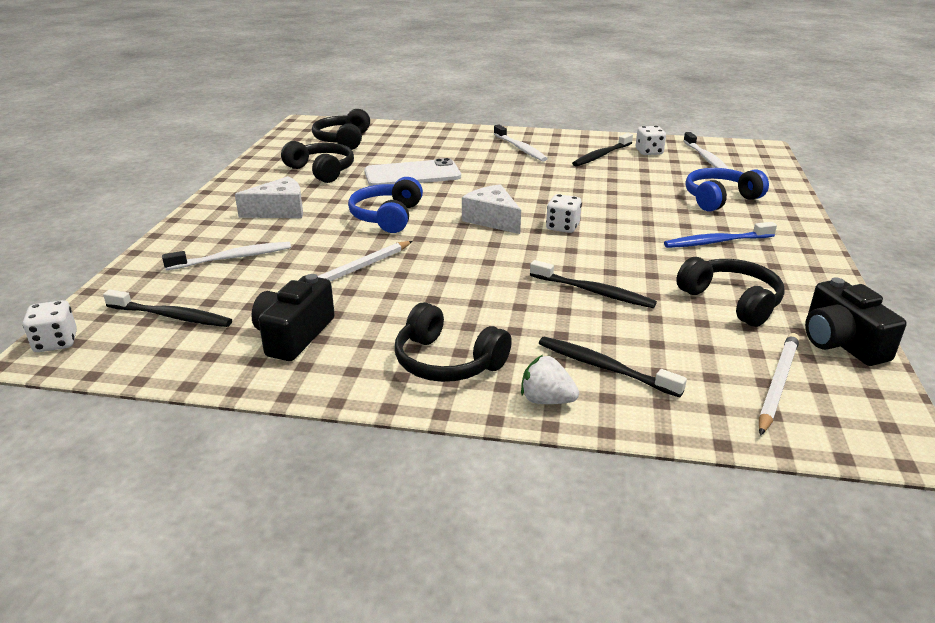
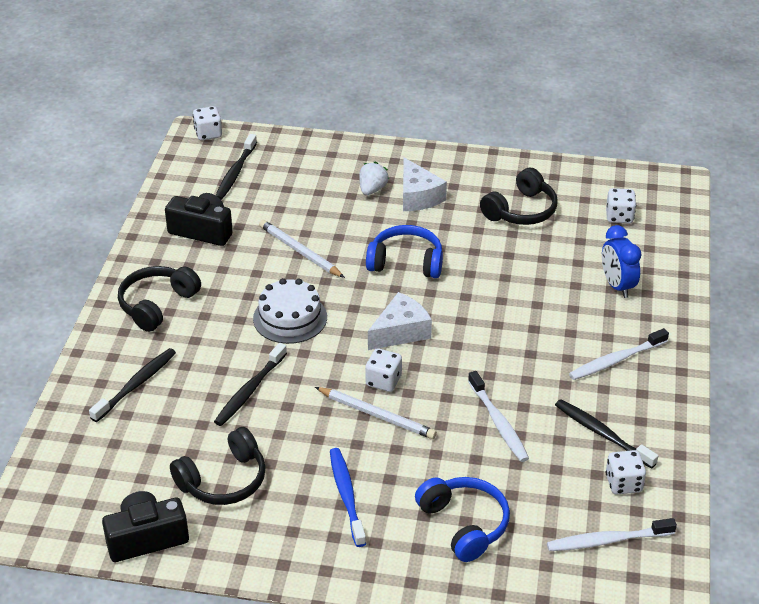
camera: 90 degrees right, 10 degrees up
white toothbrush [162,242,291,270] -> white toothbrush moved to [468,371,529,462]
black headphones [312,109,370,150] -> white dice [606,188,636,224]
white phone [364,158,461,186] -> none
white strawberry [521,355,579,404] -> white strawberry moved to [359,162,389,195]
white pencil [759,333,800,436] -> white pencil moved to [315,387,437,439]
none -> white cake [253,278,327,344]
none -> blue clock [602,225,642,298]

